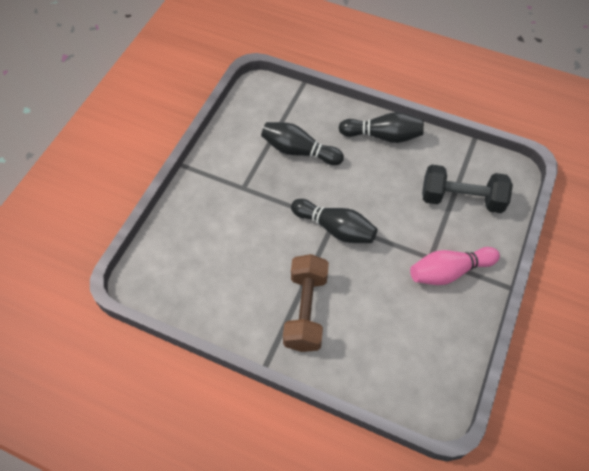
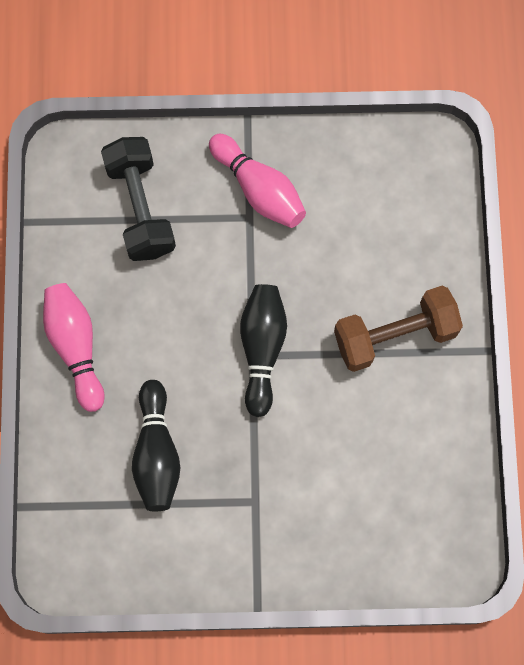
camera: 115 degrees left, 15 degrees up
black bowling pin [339,112,424,143] -> pink bowling pin [43,283,104,412]

